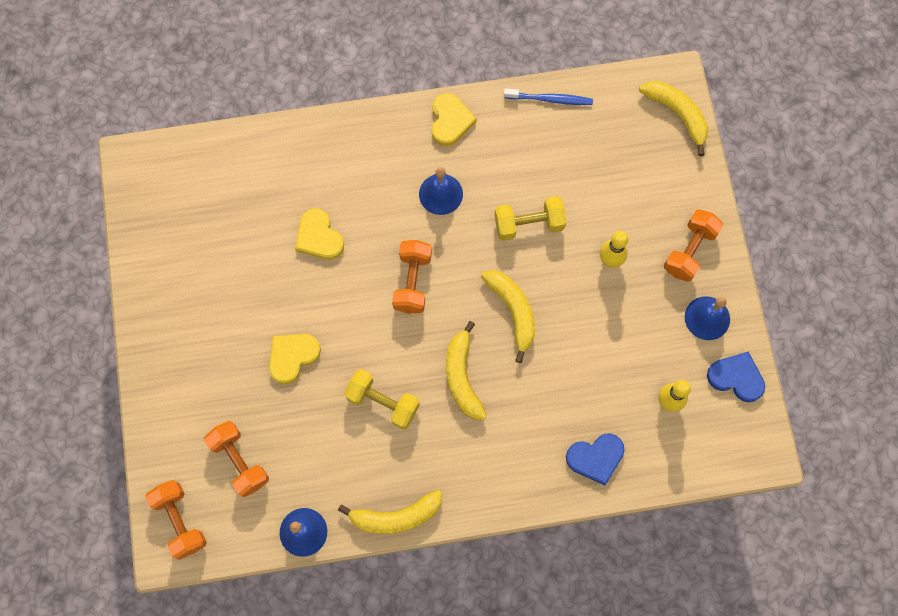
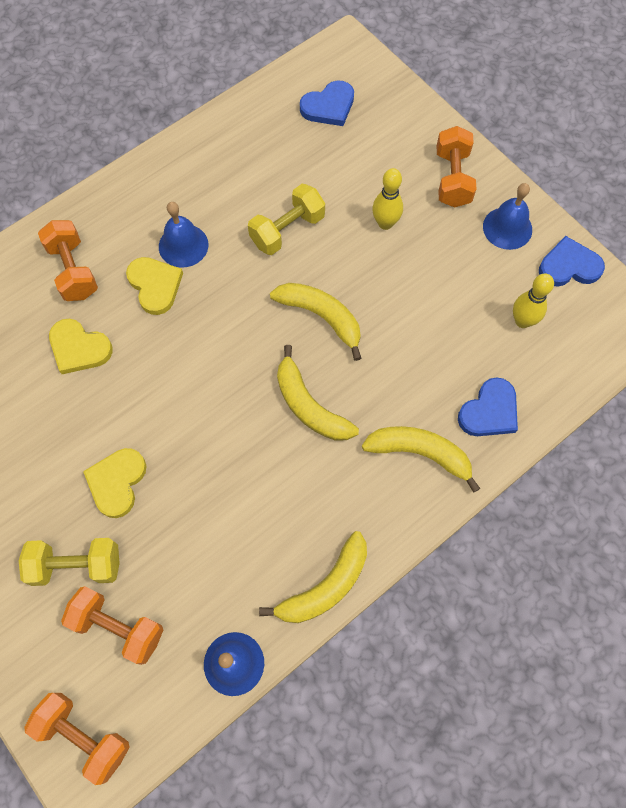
camera: 30 degrees left, 5 degrees down
yellow dumbbell [344,369,420,430] -> yellow dumbbell moved to [19,538,120,586]
orange dumbbell [392,240,432,313] -> orange dumbbell moved to [38,220,98,301]
yellow heart [432,93,477,146] -> yellow heart moved to [126,257,183,315]
blue toothbrush [504,89,593,105] -> none
yellow banana [639,81,708,156] -> yellow banana moved to [362,426,480,493]
none -> blue heart [300,80,354,126]

